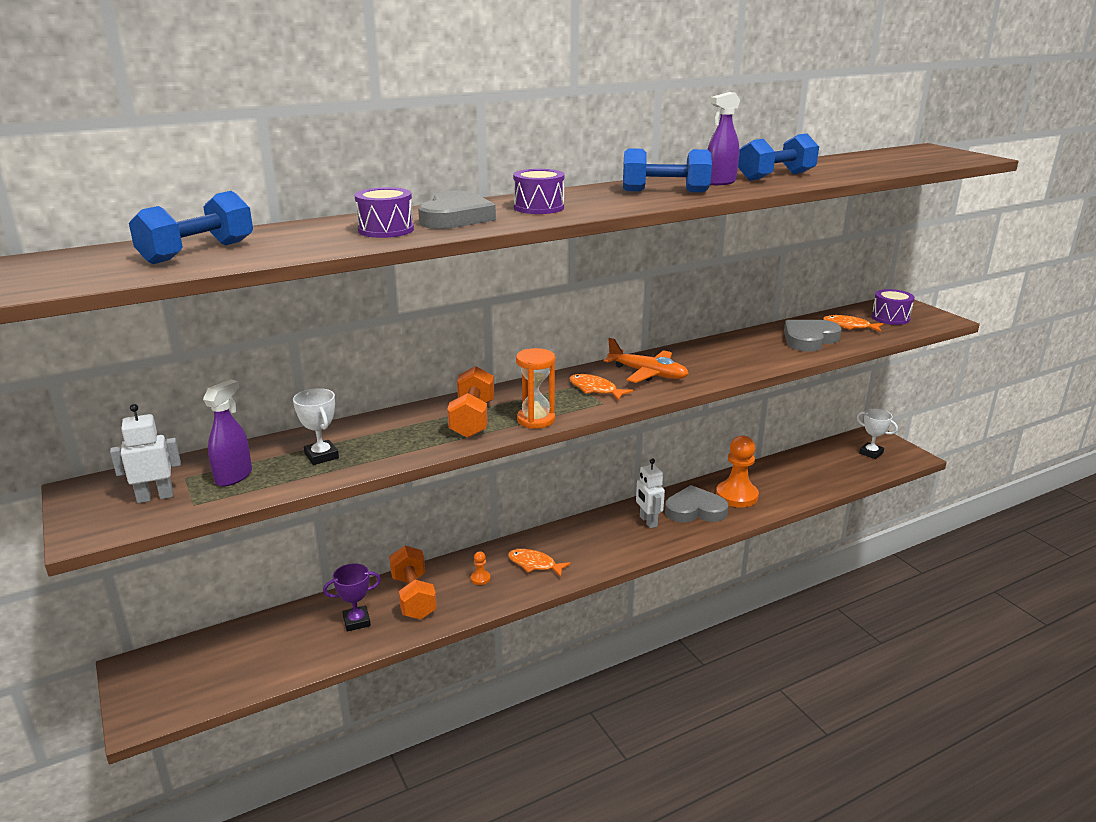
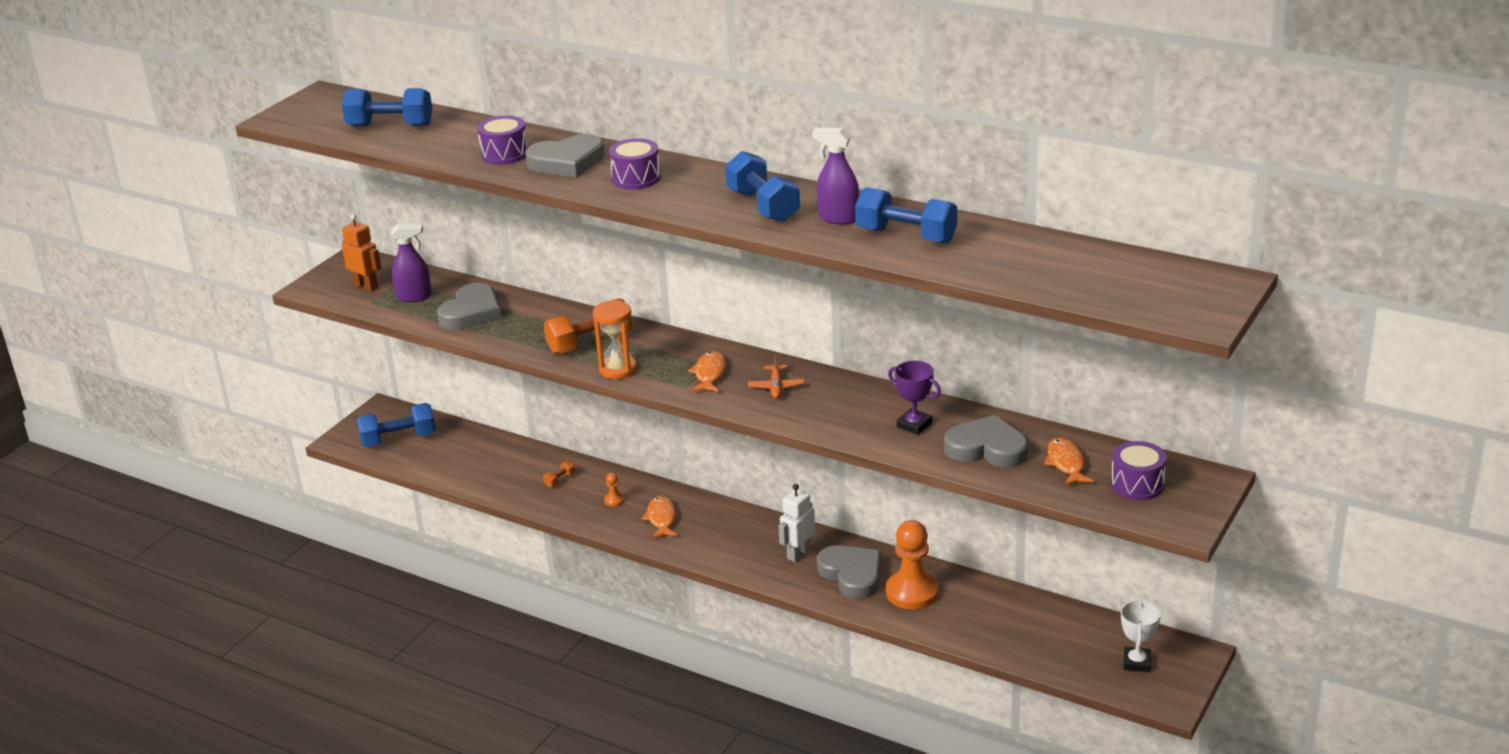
camera: 60 degrees right, 5 degrees up
white robot [110,404,181,503] -> orange robot [342,214,381,291]
white trophy [293,388,339,465] -> grey heart [437,283,502,330]
purple trophy [323,563,381,632] -> purple trophy moved to [888,361,941,435]
orange dumbbell [389,546,437,619] -> orange dumbbell [543,460,575,487], size x0.43
orange plane [604,338,689,383] -> orange plane [748,354,805,398], size x0.60
none -> blue dumbbell [357,403,436,447]

